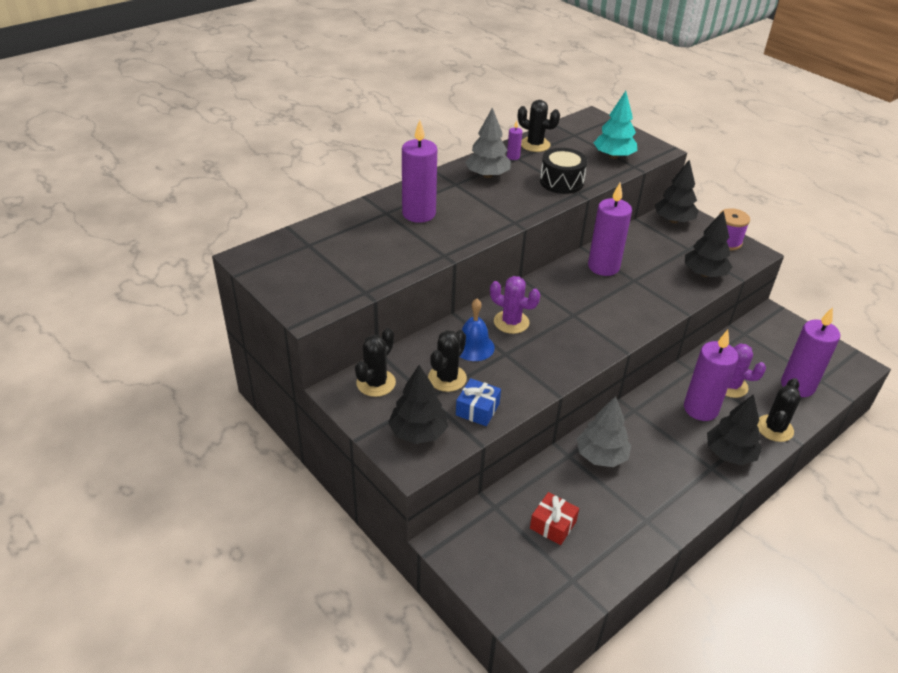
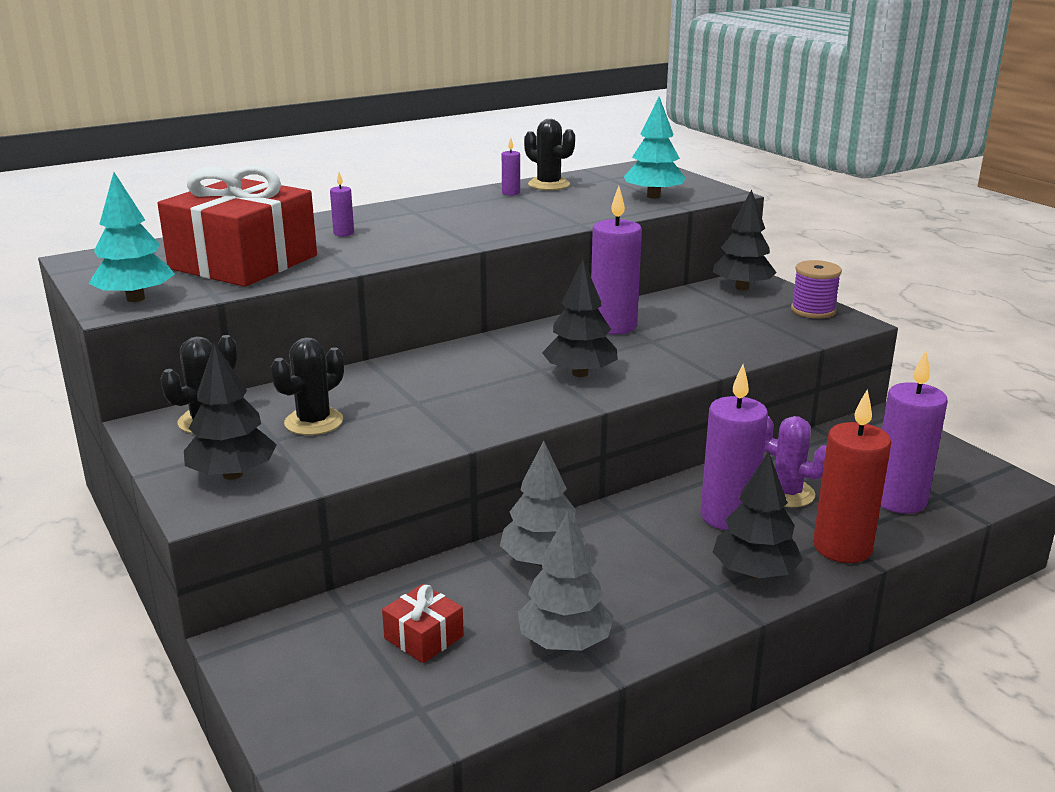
camera: 10 degrees right, 15 degrees down
purple candle [402,120,437,223] -> purple candle [330,172,354,236], size x0.44
blue gift [456,378,501,426] -> none
blue bell [460,299,495,361] -> none
grey tree [465,107,511,178] -> grey tree moved to [518,512,614,651]
purple cactus [490,276,540,334] -> none
black drum [540,148,587,194] -> none
black tree [685,210,732,277] -> black tree moved to [542,260,618,377]
black cactus [757,378,801,442] -> red candle [813,389,891,563]
none -> turquoise tree [89,172,175,302]
none -> red gift [157,166,317,287]

